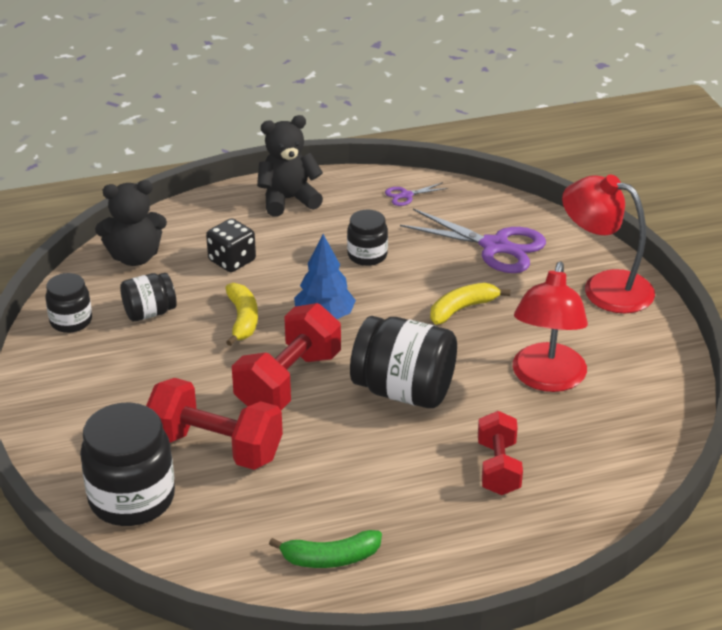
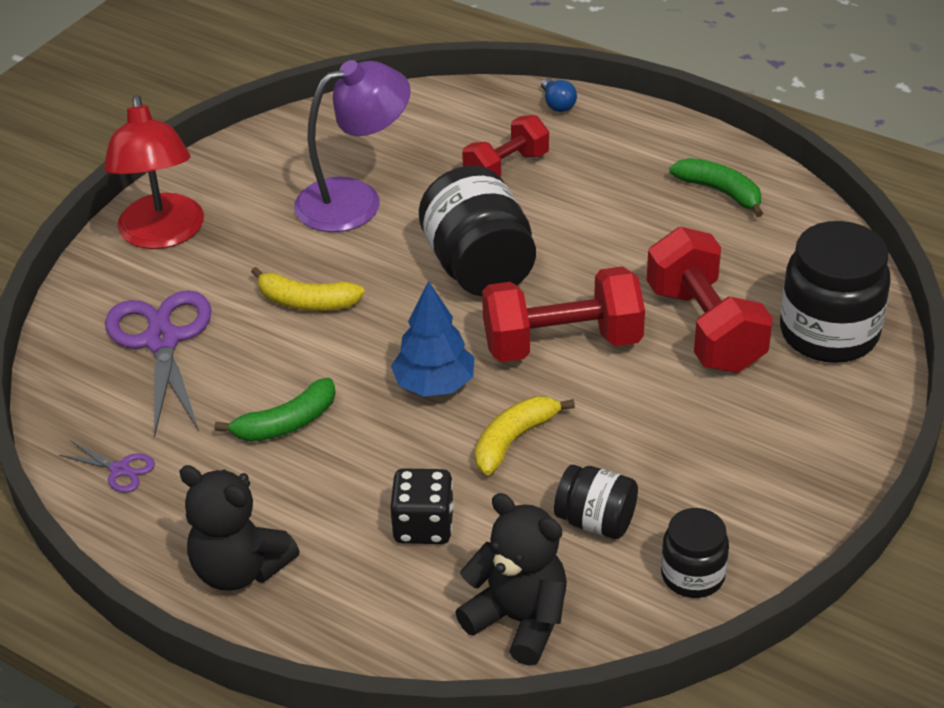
camera: 130 degrees left, 5 degrees up
black jar [347,210,388,266] -> green banana [215,378,336,442]
red lamp [513,262,588,392] -> purple lamp [294,60,411,232]
none -> blue light bulb [541,78,577,112]

